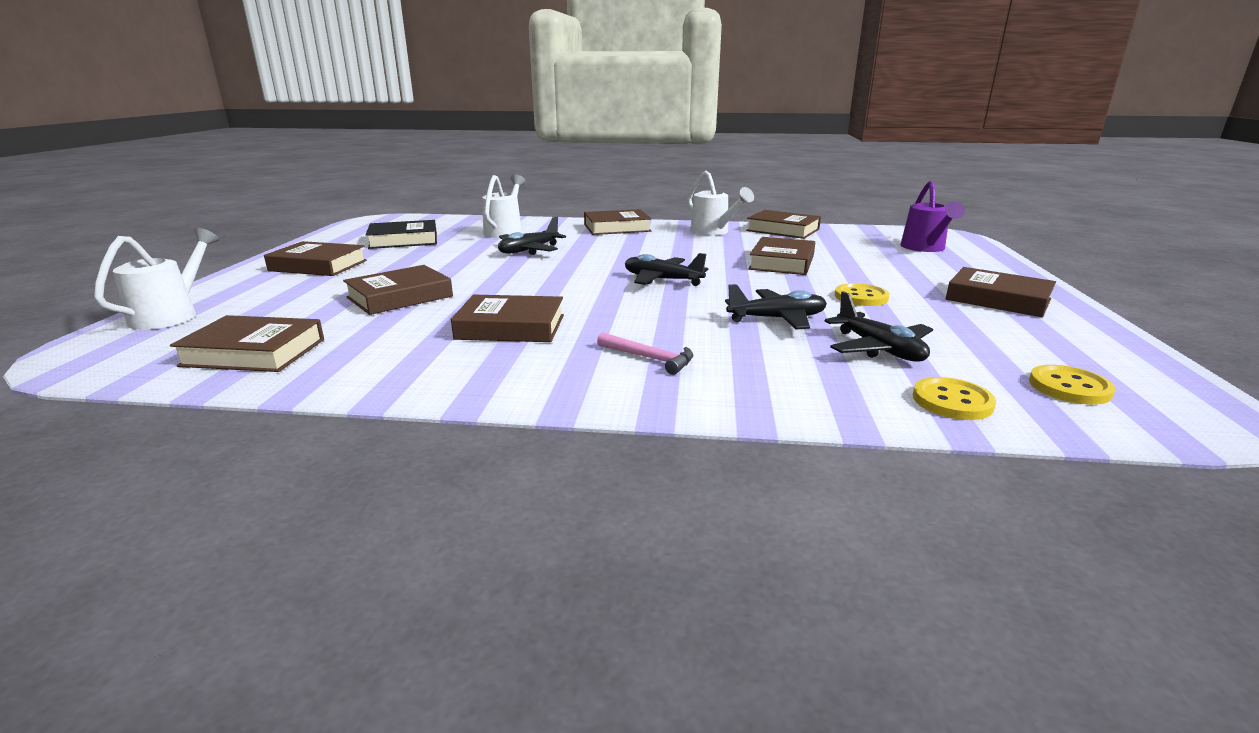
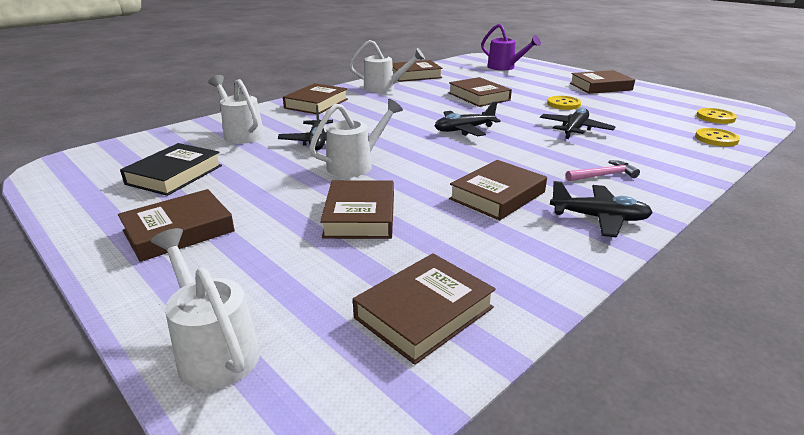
camera: 50 degrees left, 5 degrees up
black plane [824,291,933,362] -> black plane moved to [550,181,653,238]
none -> white watering can [309,99,403,177]

